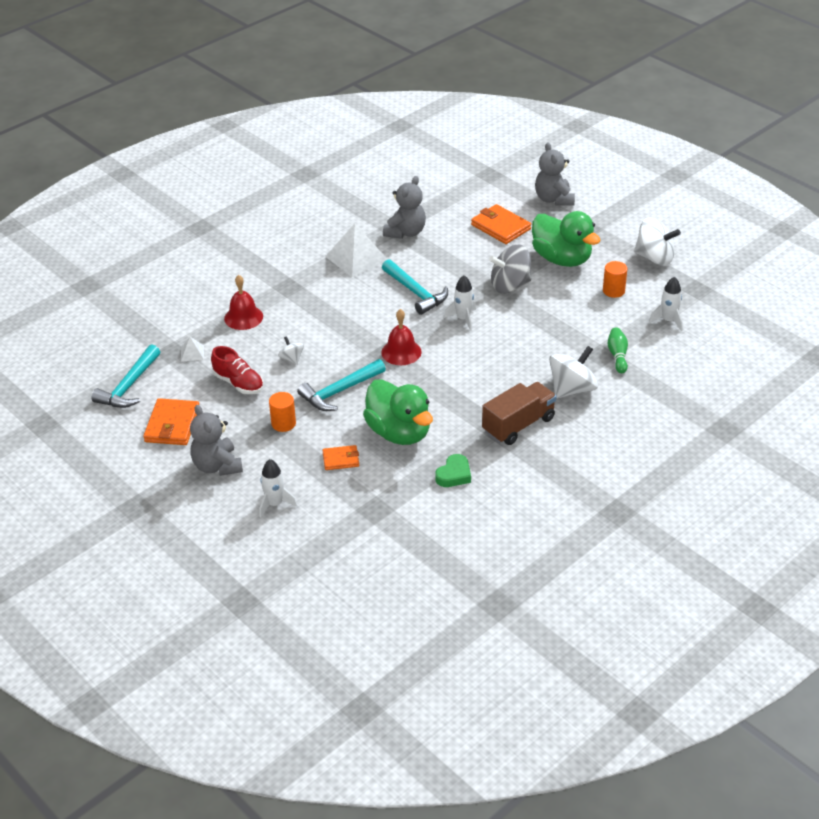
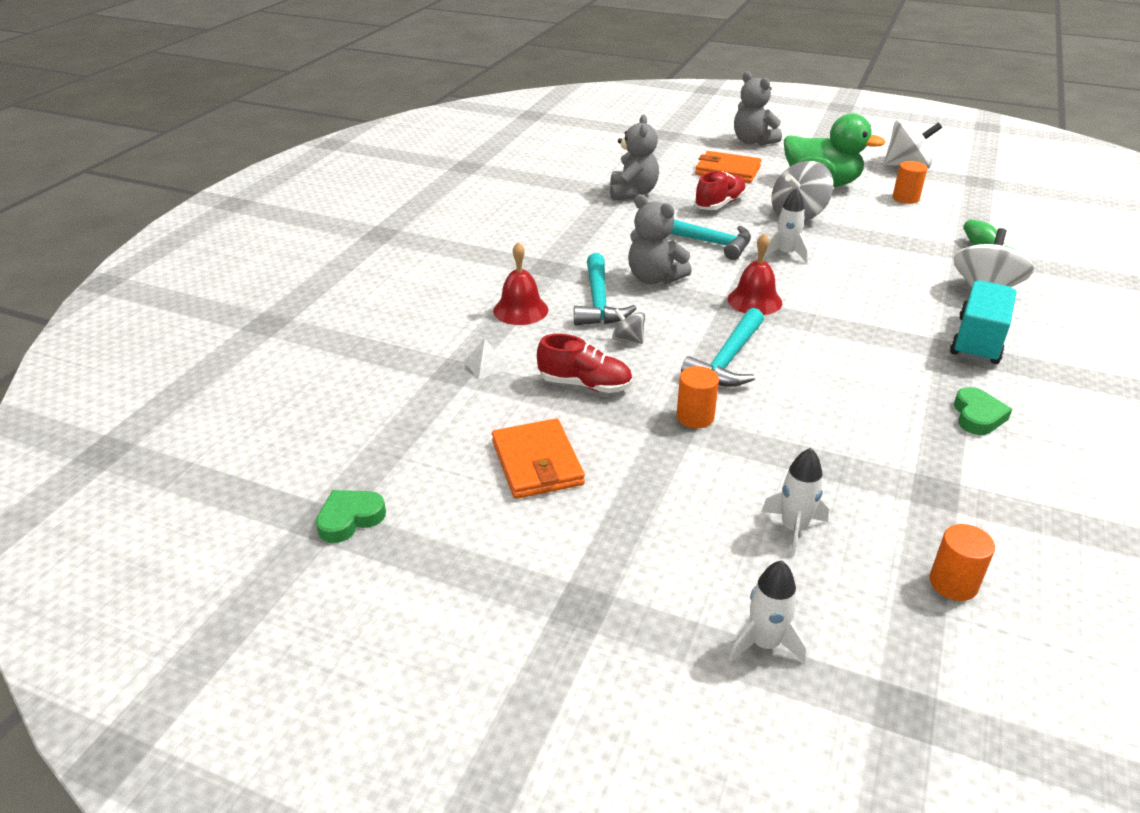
camera: 25 degrees left, 5 degrees down
turquoise hammer [91,344,160,408] -> turquoise hammer moved to [574,253,637,325]
grey teddy bear [190,405,243,476] -> grey teddy bear moved to [628,194,692,284]
white spinning top [278,336,304,365] -> grey spinning top [612,308,645,344]
orange wallet [322,445,359,470] -> none
white pyramid [325,223,388,277] -> none
green duck [363,379,433,445] -> none
brown truck [482,382,557,445] -> turquoise truck [950,280,1017,364]
white rocket [649,277,683,331] -> white rocket moved to [729,561,807,663]
none -> green heart [316,490,386,543]
none -> red shoe [695,171,747,210]
none -> orange cylinder [929,524,995,601]

